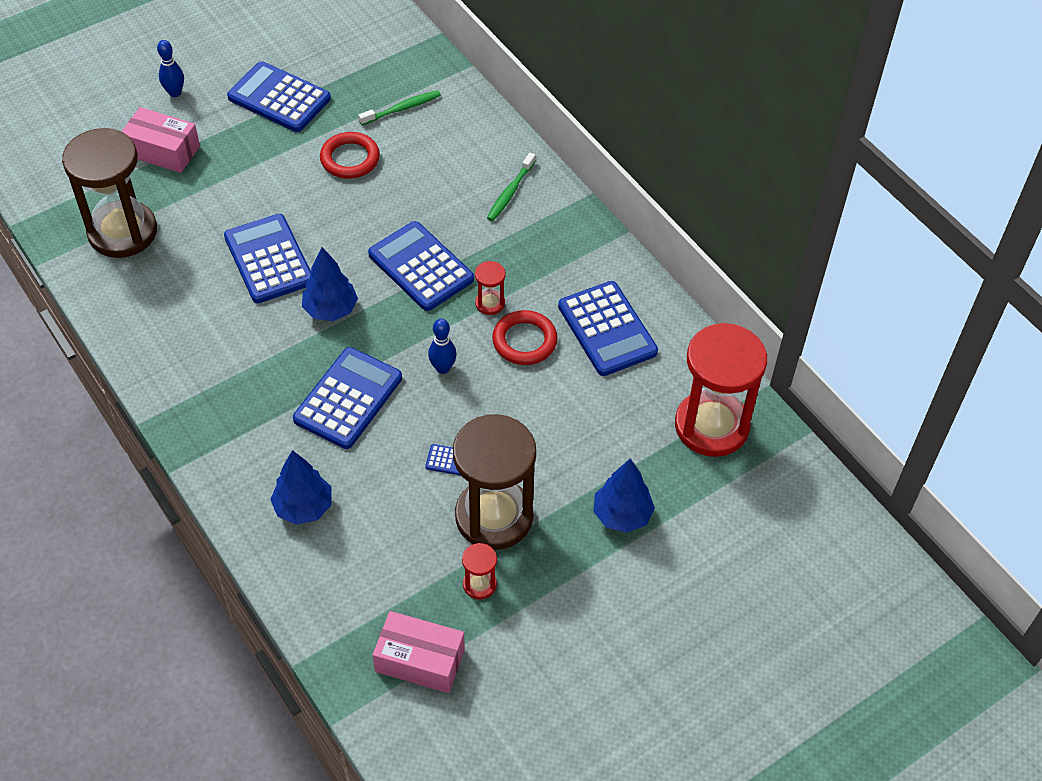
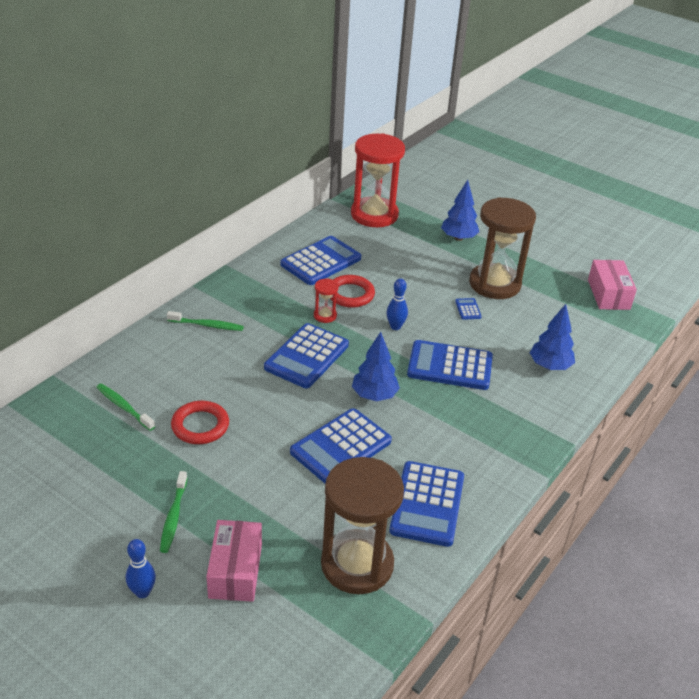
camera: 110 degrees left, 15 degrees down
blue calculator [227,61,331,132] -> blue calculator moved to [390,461,464,547]
red hourglass [462,543,497,599] -> none
none -> green toothbrush [160,471,187,553]

